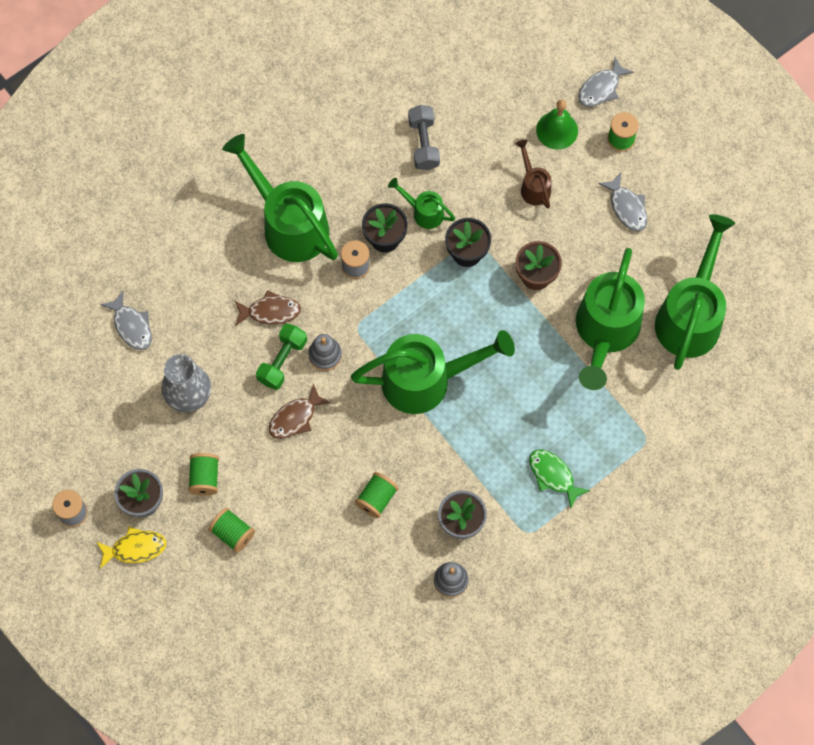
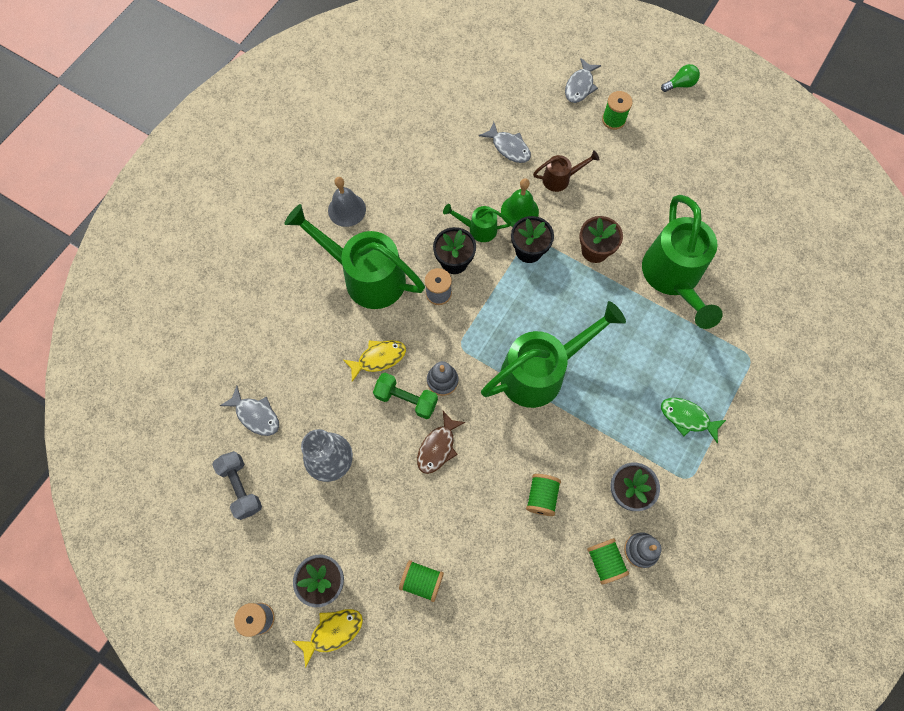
camera: 20 degrees left, 0 degrees up
green spool [188,453,219,495] -> green spool moved to [587,538,629,584]
brown fish [234,290,301,326] -> yellow fish [343,340,406,382]
green dumbbell [256,323,307,390] -> green dumbbell turned 75 degrees counterclockwise [373,373,438,419]
grey dumbbell [408,105,440,170] -> grey dumbbell moved to [212,451,262,520]
brown watering can [516,140,551,209] -> brown watering can turned 120 degrees clockwise [533,150,600,192]
green bell [536,100,578,150] -> green bell moved to [501,178,539,227]
grey fish [598,173,647,231] -> grey fish moved to [479,122,531,163]
green watering can [655,214,735,370] -> none
none -> grey bell [328,177,366,227]
none -> green light bulb [661,64,700,92]

